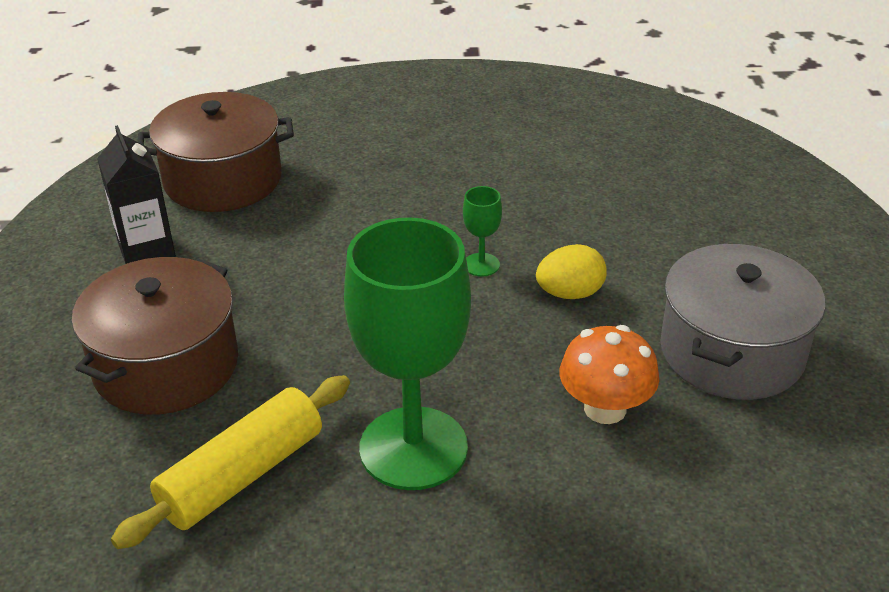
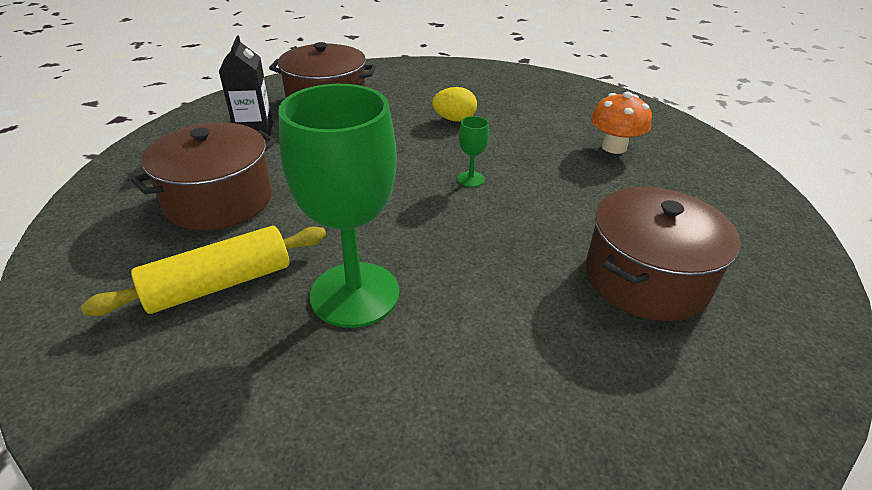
camera: 15 degrees right, 0 degrees up
yellow egg [536,244,607,299] -> yellow egg moved to [432,87,477,122]
orange mushroom [560,325,659,424] -> orange mushroom moved to [591,92,652,154]
grey pot [660,244,825,400] -> brown pot [586,187,741,321]

